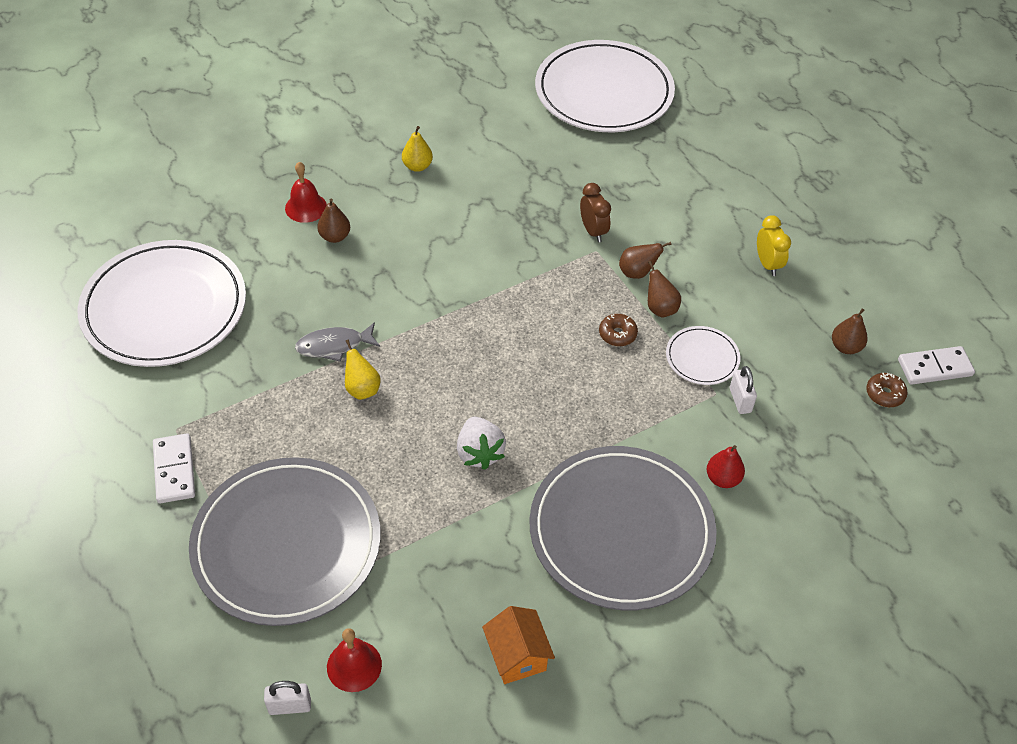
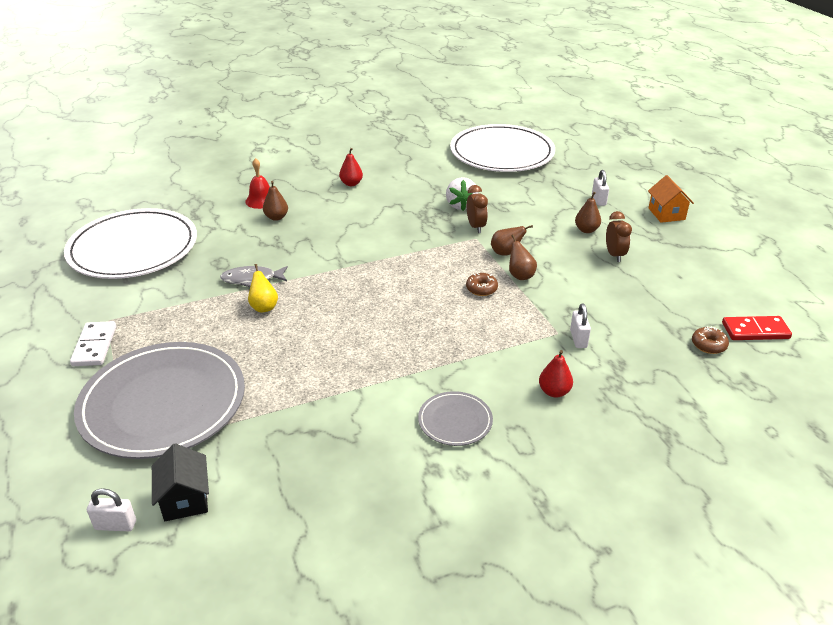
camera: 10 degrees right, 15 degrees down
red bell [327,628,382,692] -> black house [152,443,209,521]
yellow pear [402,126,433,172] -> red pear [339,148,363,186]
white strawberry [457,417,506,470] -> white strawberry moved to [446,177,478,211]
orange house [482,606,555,684] -> orange house moved to [648,175,694,223]
grey plate [529,446,717,610] -> grey plate [418,391,493,446], size x0.44
white plate [666,326,740,385] -> none
yellow clock [757,215,791,276] -> brown clock [606,211,632,262]
brown pear [832,308,868,354] -> brown pear moved to [575,192,601,233]
white domino [898,346,975,385] -> red domino [722,316,792,340]
none -> white padlock [592,170,609,206]

